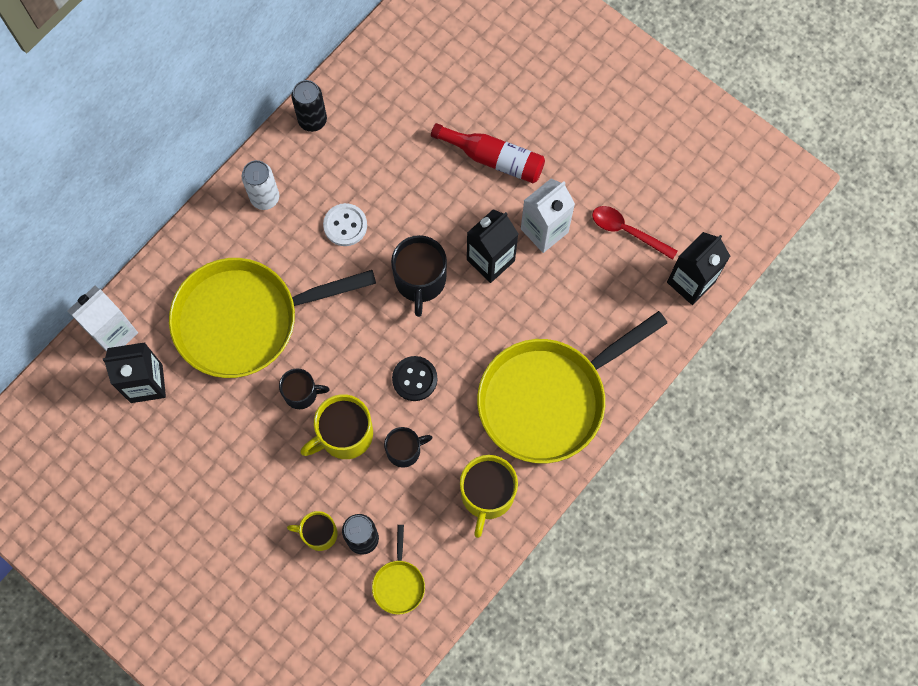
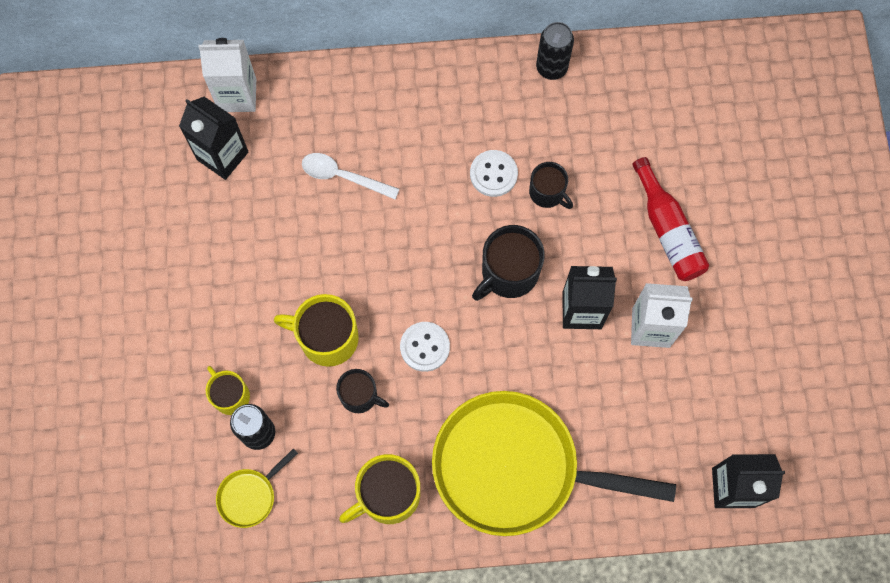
camera: 45 degrees right, 0 degrees up
yellow pan [169,258,376,378] -> white spoon [302,153,399,200]
white can [242,160,279,210] -> none
black mug [279,369,330,409] -> black mug moved to [529,162,573,209]
black button [392,356,437,401] -> white button [400,322,450,372]
red spoon [592,206,678,260] -> none

